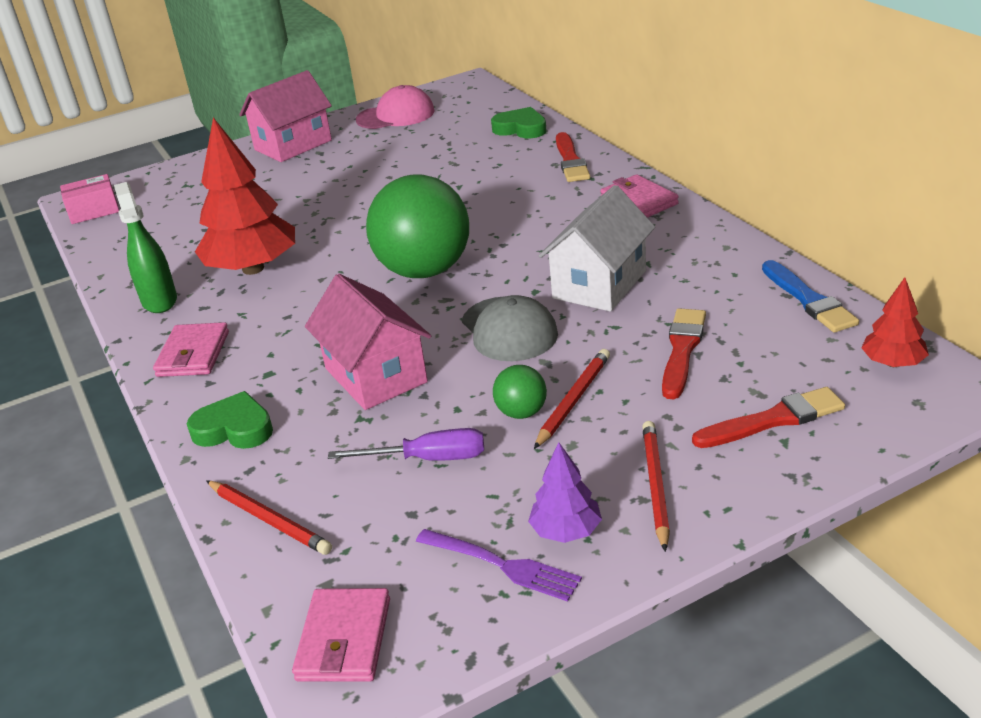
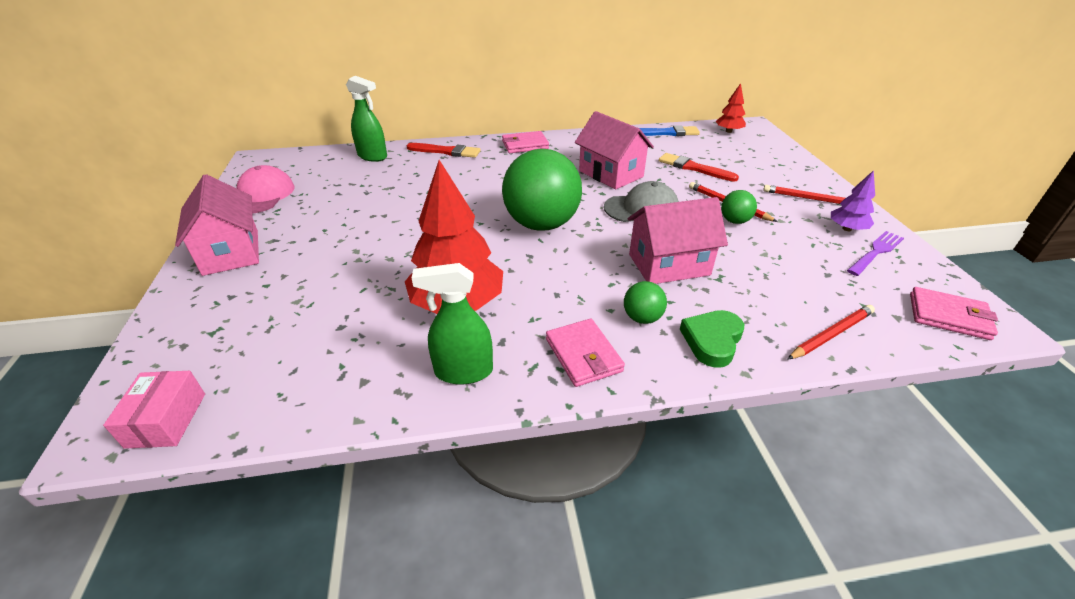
camera: 75 degrees left, 5 degrees up
pink wallet [153,322,229,377] -> pink wallet turned 45 degrees clockwise [546,319,625,387]
purple screwdriver [328,428,484,461] -> none
green heart [491,107,547,138] -> green spray bottle [346,76,387,162]
white house [539,185,655,312] -> pink house [575,111,654,189]
red brush [692,387,845,448] -> none
none -> green ball [624,281,667,324]

